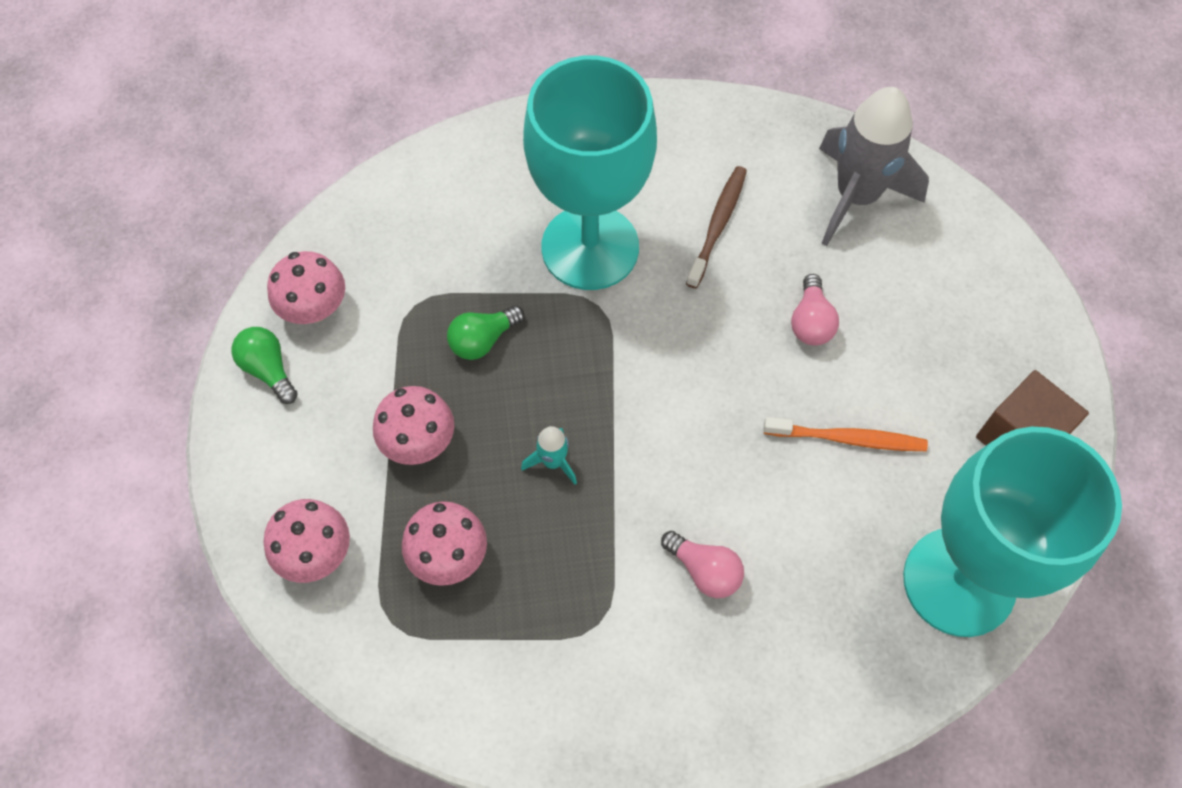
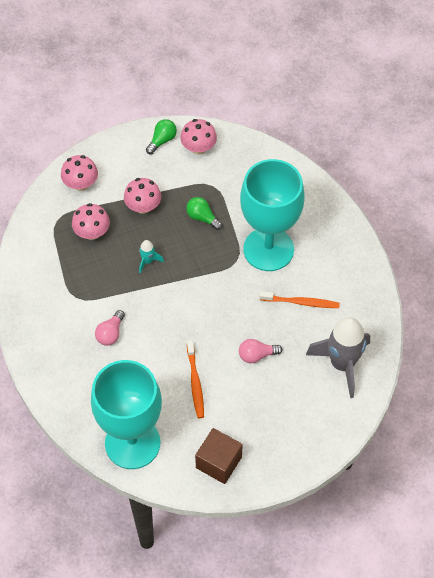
camera: 75 degrees right, 5 degrees down
brown toothbrush [686,166,747,288] -> orange toothbrush [259,291,340,308]

